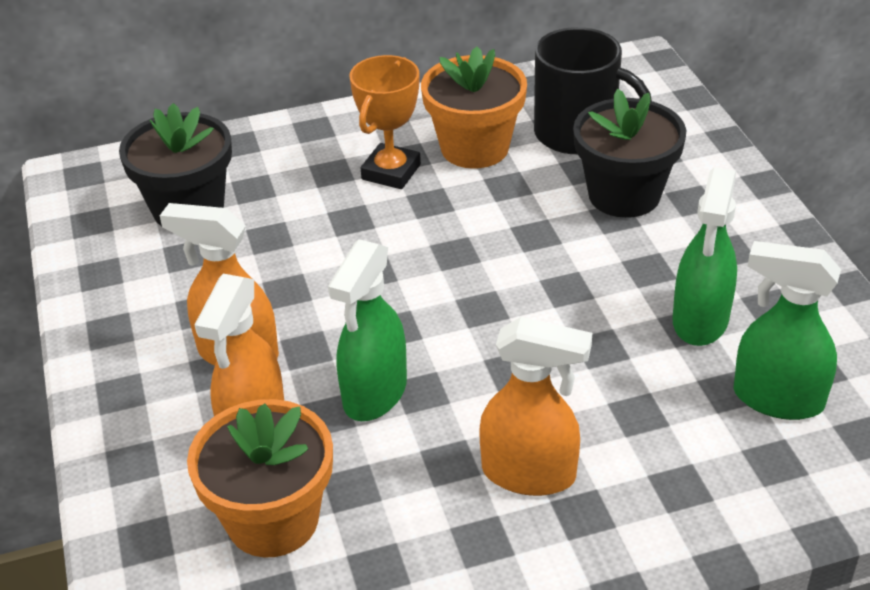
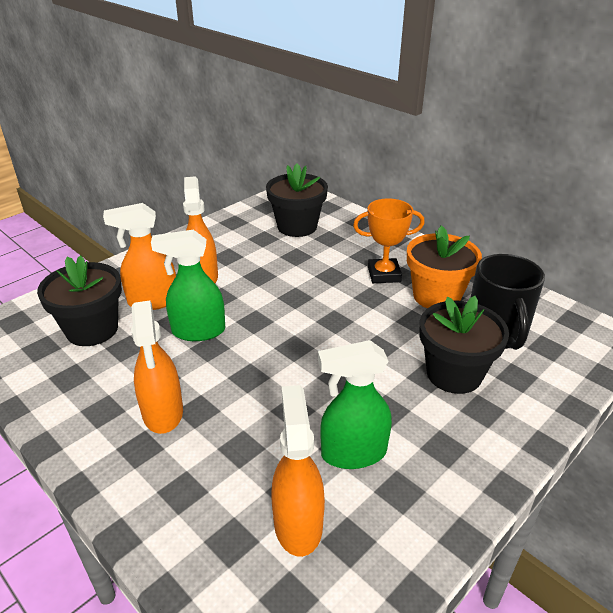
camera: 60 degrees right, 5 degrees down
orange flower pot [187,399,333,557] -> black flower pot [37,255,122,346]
green spray bottle [733,241,841,420] -> orange spray bottle [271,385,325,557]

